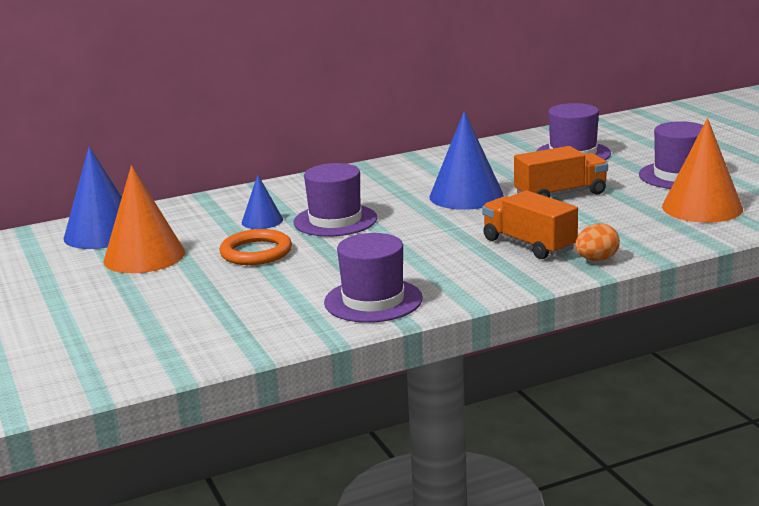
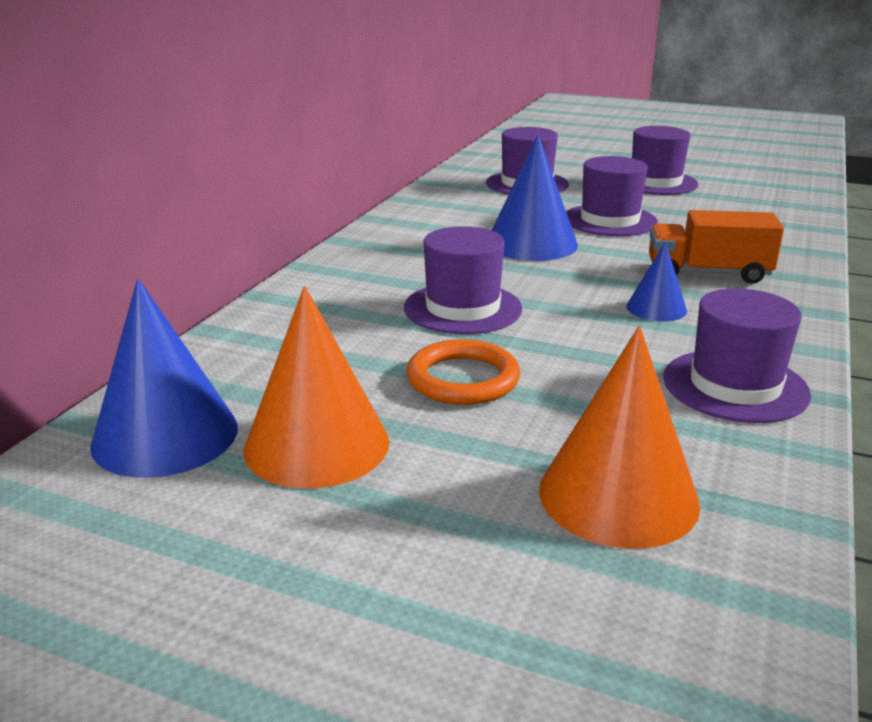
camera: 45 degrees left, 5 degrees up
blue cone [242,175,283,229] -> blue cone moved to [626,242,687,322]
orange truck [514,146,608,198] -> purple hat [566,156,658,236]
orange egg [575,223,620,261] -> none
orange cone [662,118,743,223] -> orange cone moved to [539,326,700,549]

